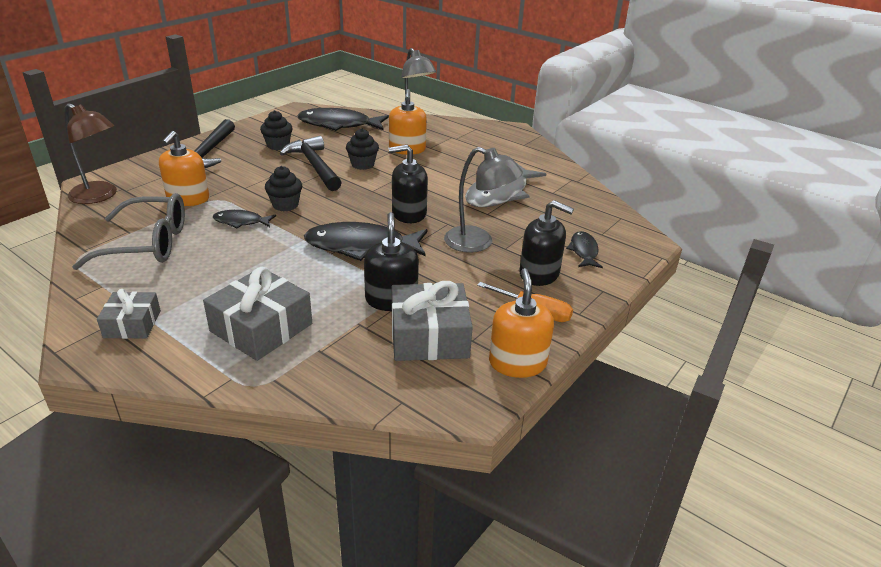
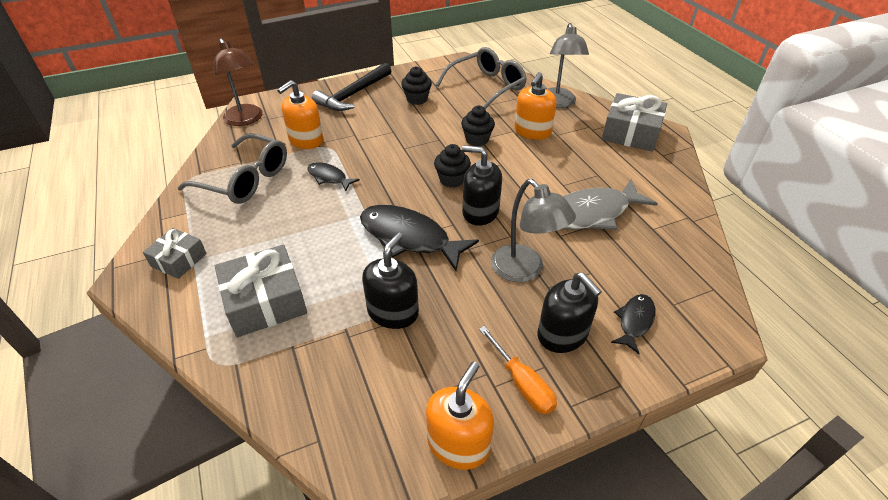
camera: 30 degrees right, 10 degrees up
black cupcake [265,166,302,211] -> black cupcake moved to [434,144,471,188]
black hammer [280,136,342,191] -> none
black fish [298,108,389,131] -> grey glasses [436,47,527,109]
grey gift [392,281,473,361] -> grey gift moved to [602,93,667,152]

